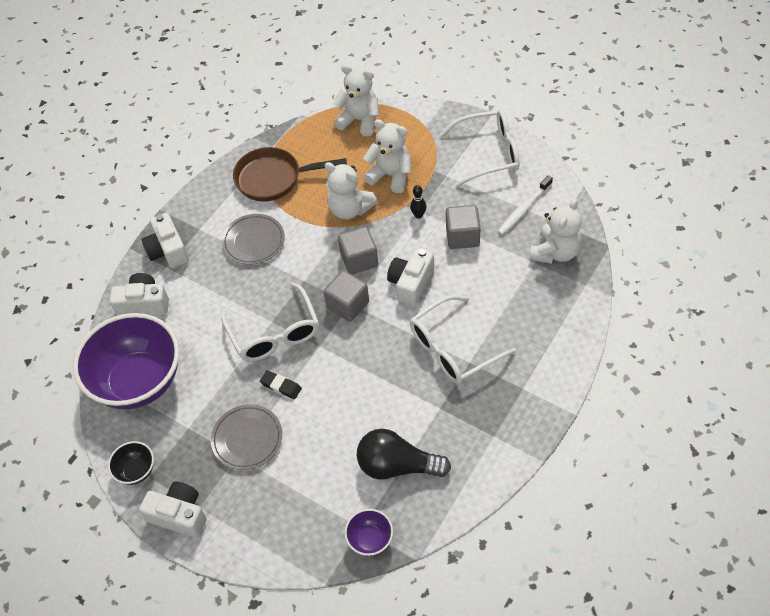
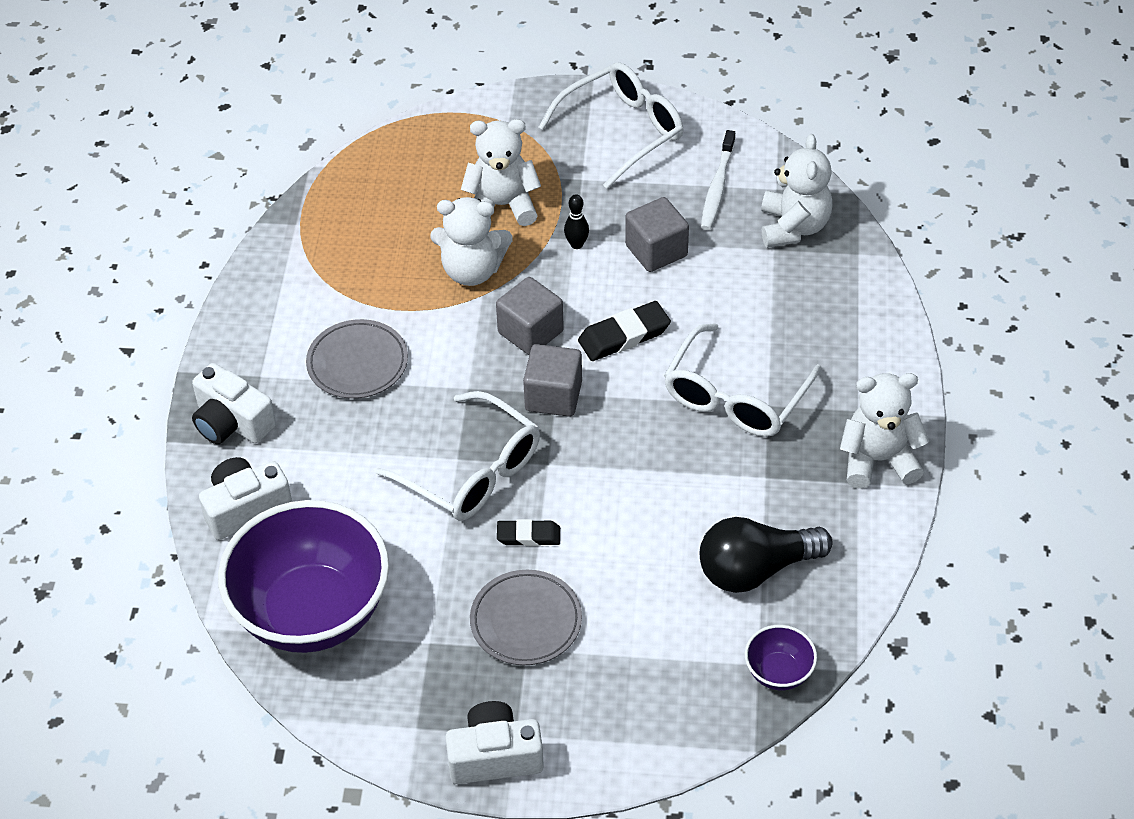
camera: 30 degrees left, 5 degrees down
black bowl [108,441,154,485] -> none
brown pan [233,147,347,201] -> none
white teddy bear [333,65,379,136] -> white teddy bear moved to [840,373,930,489]
white camera [387,247,434,306] -> black eraser [578,301,671,361]

